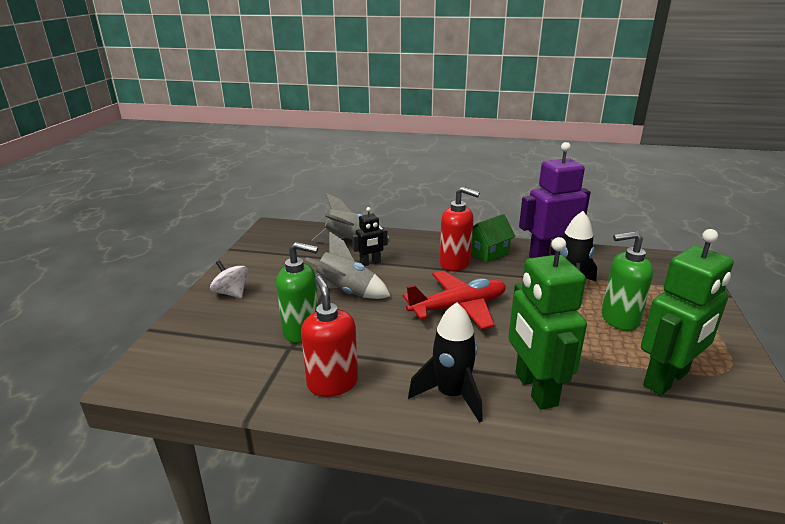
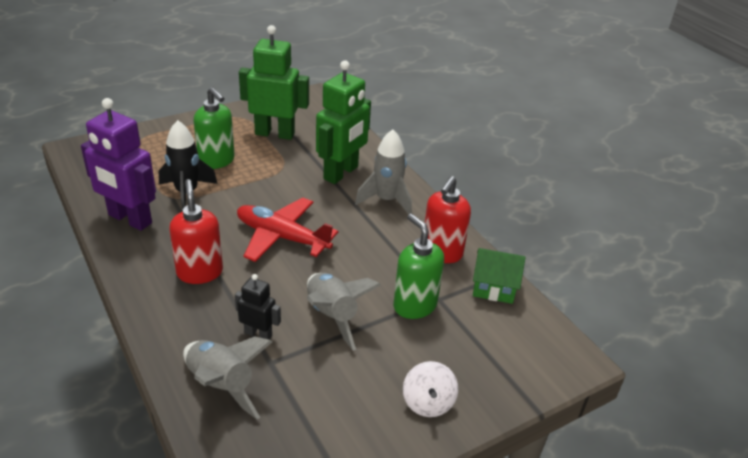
camera: 135 degrees left, 10 degrees up
black rocket [408,302,483,423] -> grey rocket [355,130,412,215]
green house [471,214,516,262] -> green house moved to [473,248,526,304]

